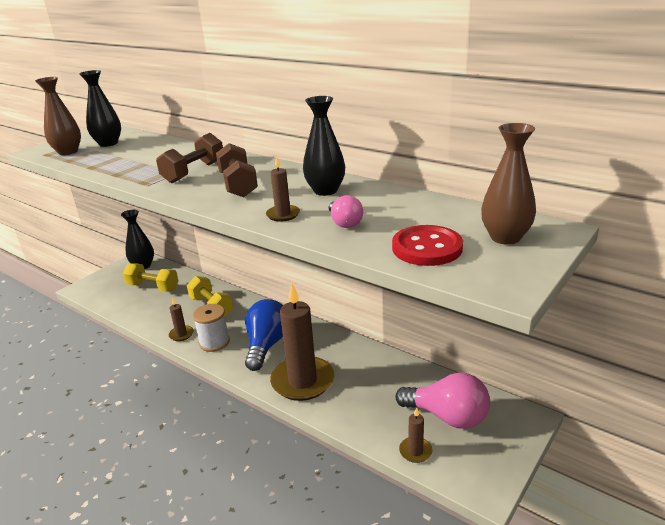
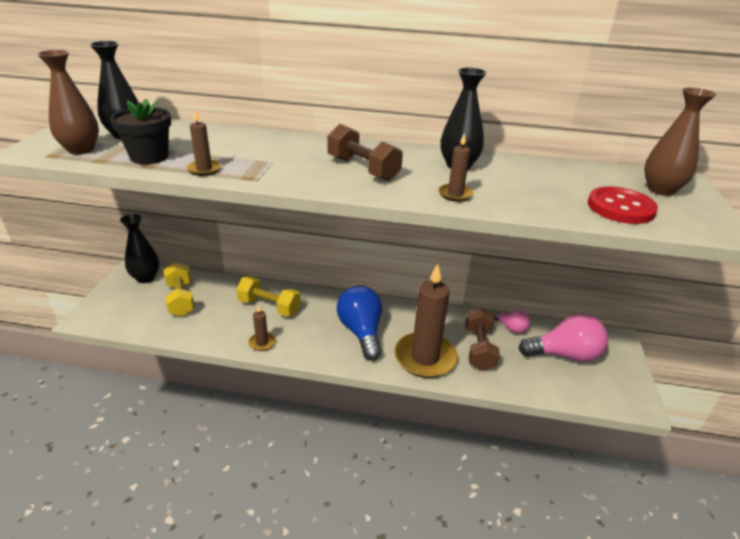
camera: 30 degrees left, 5 degrees up
yellow dumbbell [123,263,179,292] -> yellow dumbbell turned 75 degrees clockwise [164,262,195,316]
brown dumbbell [156,133,223,183] -> brown dumbbell moved to [465,307,500,371]
white spool [193,304,230,352] -> none
pink light bulb [329,195,363,228] -> pink light bulb moved to [492,310,530,334]
brown candle [399,407,433,463] -> brown candle moved to [186,109,221,176]
none -> black flower pot [110,99,171,165]

